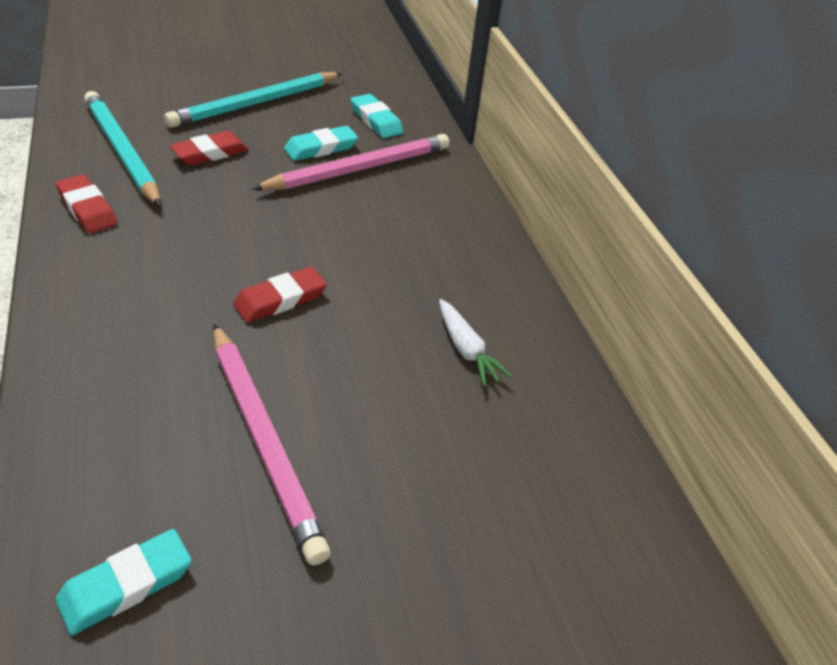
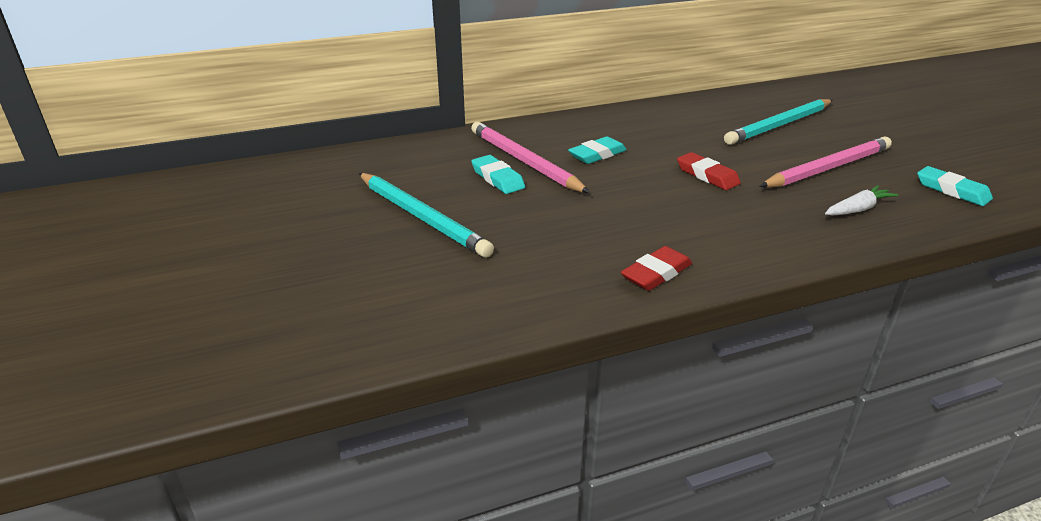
camera: 90 degrees left, 10 degrees down
turquoise pencil [84,91,161,207] -> turquoise pencil moved to [724,99,833,145]
red eraser [170,131,249,165] -> none
turquoise eraser [351,94,403,138] -> turquoise eraser moved to [568,136,627,164]
white carrot [439,299,512,387] -> white carrot moved to [825,185,898,216]

